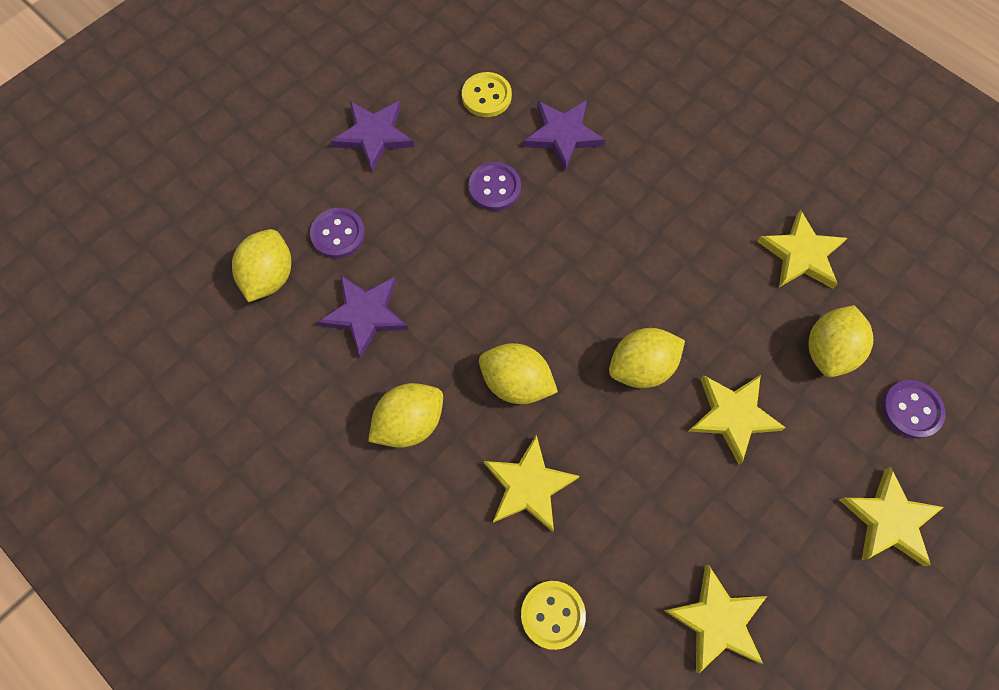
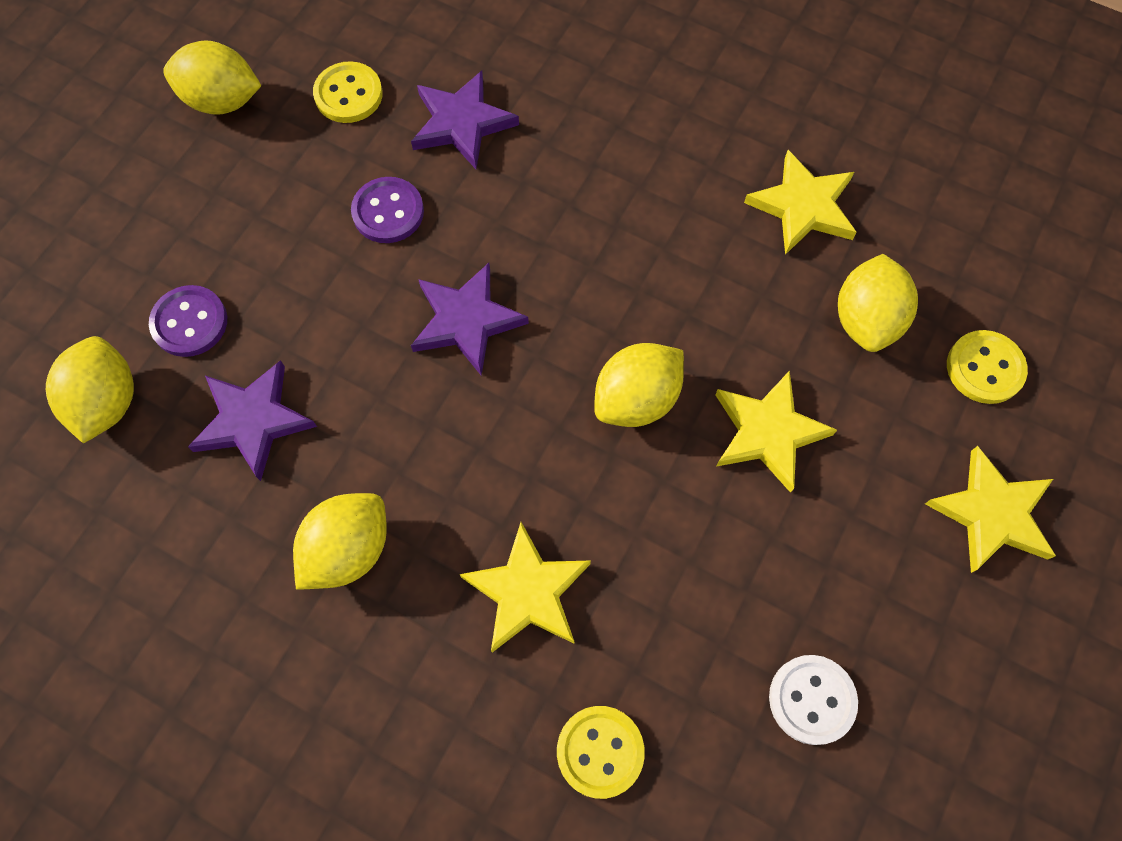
camera: 15 degrees left, 0 degrees up
purple star [331,101,414,172] -> purple star moved to [411,263,529,376]
yellow lemon [479,343,558,404] -> yellow lemon moved to [163,40,262,115]
yellow star [664,565,767,673] -> white button [769,655,858,745]
purple button [882,380,946,439] -> yellow button [947,330,1028,404]

